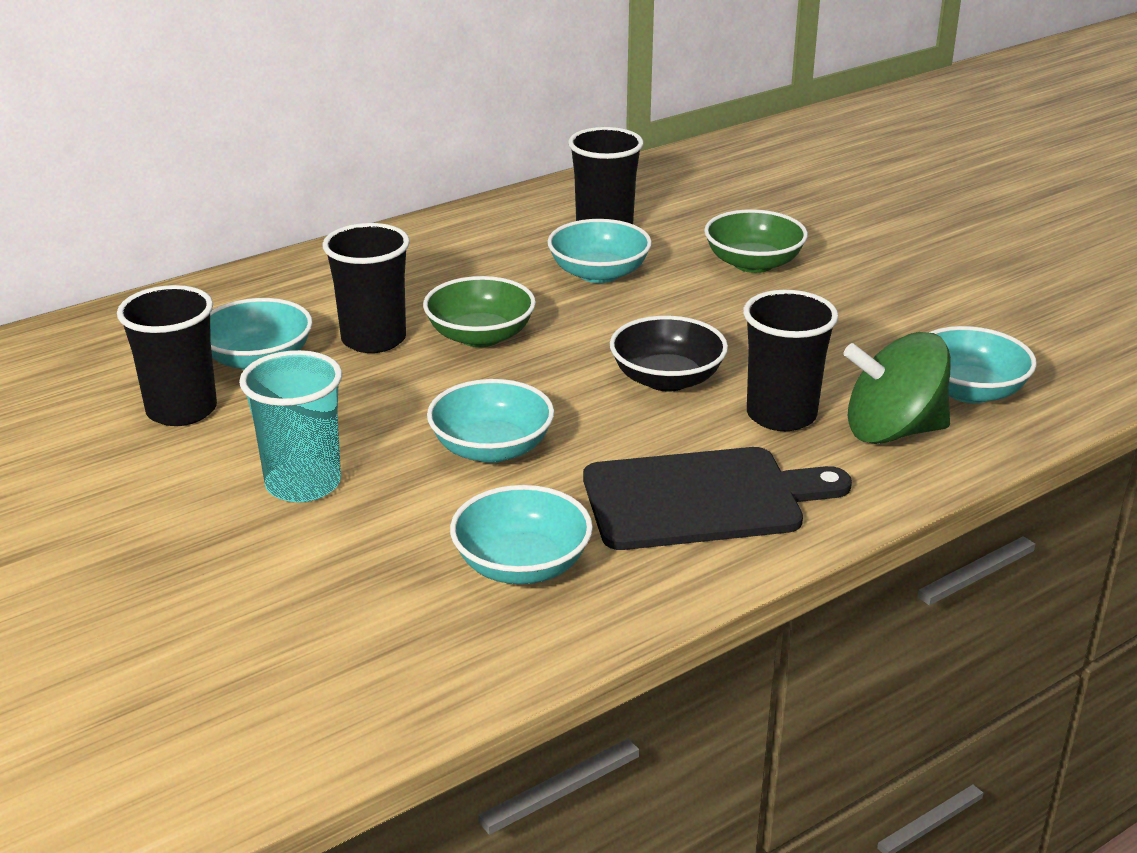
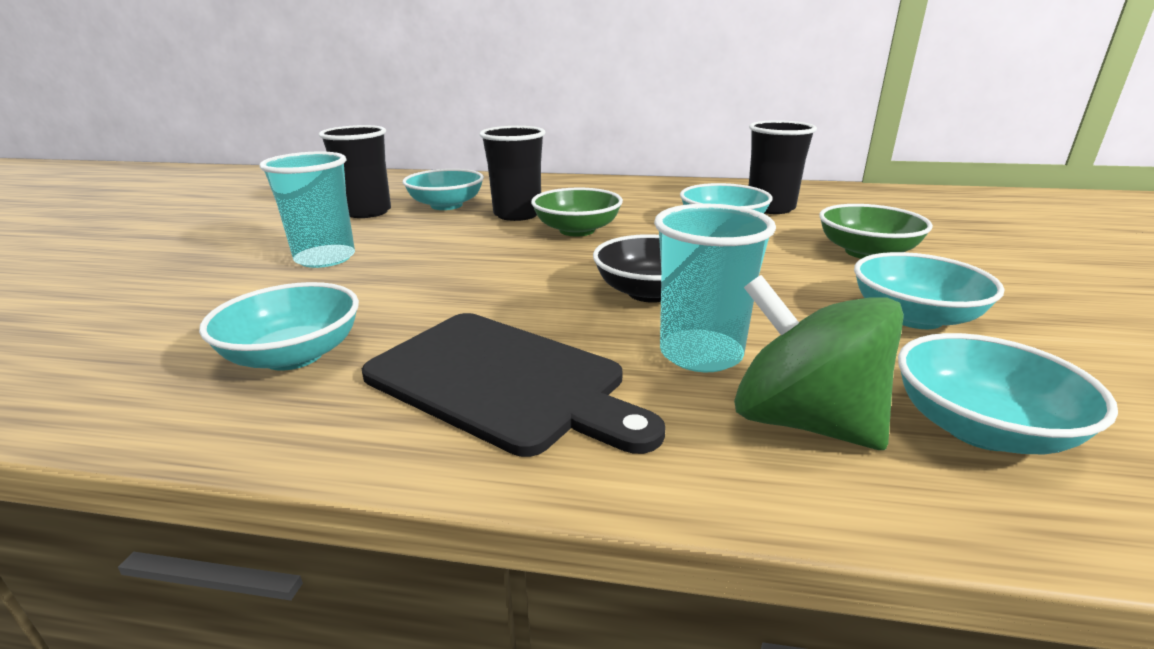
camera: 45 degrees right, 5 degrees down
turquoise bowl [427,379,554,463] -> turquoise bowl moved to [854,252,1004,329]
black cup [743,290,839,431] -> turquoise cup [654,204,776,372]

